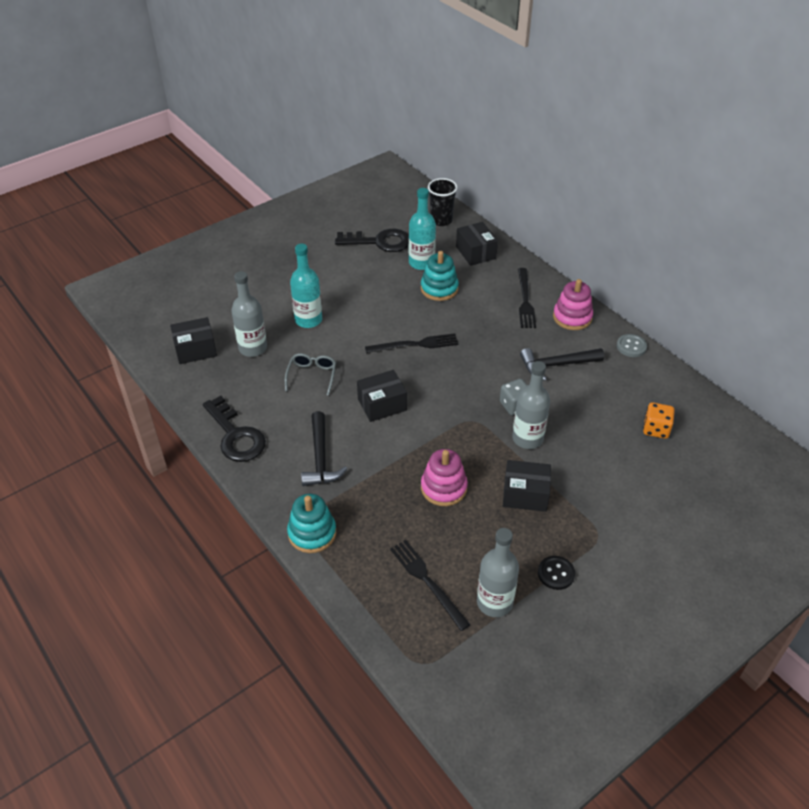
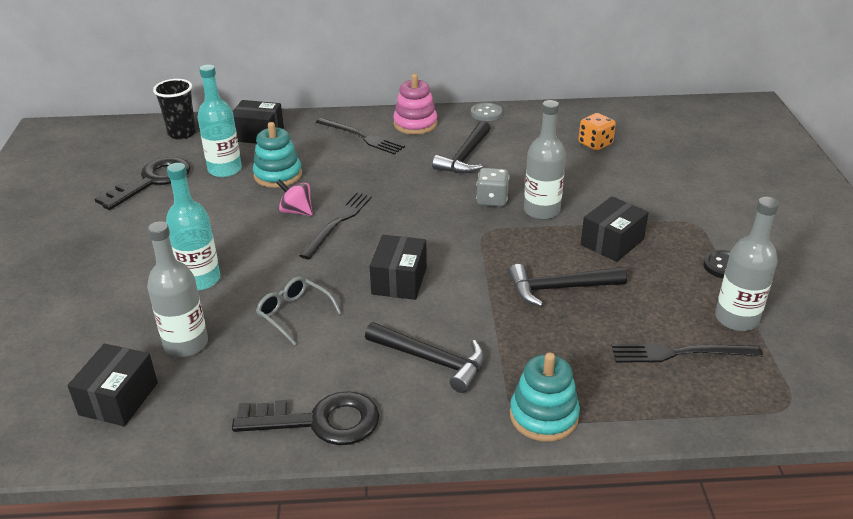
camera: 55 degrees left, 10 degrees down
pink stacking toy [421,449,468,506] -> black hammer [508,264,627,307]
none -> pink spinning top [276,179,313,216]

